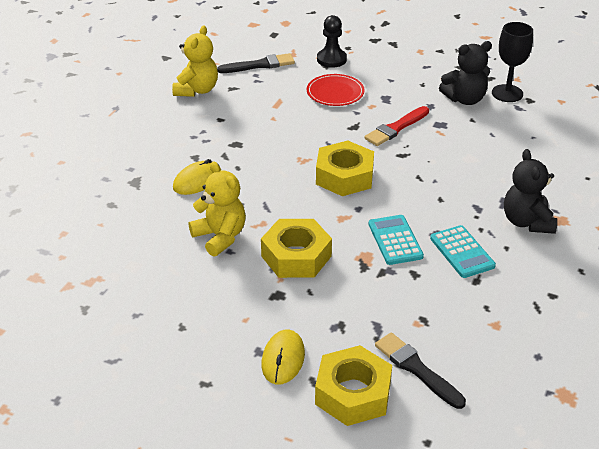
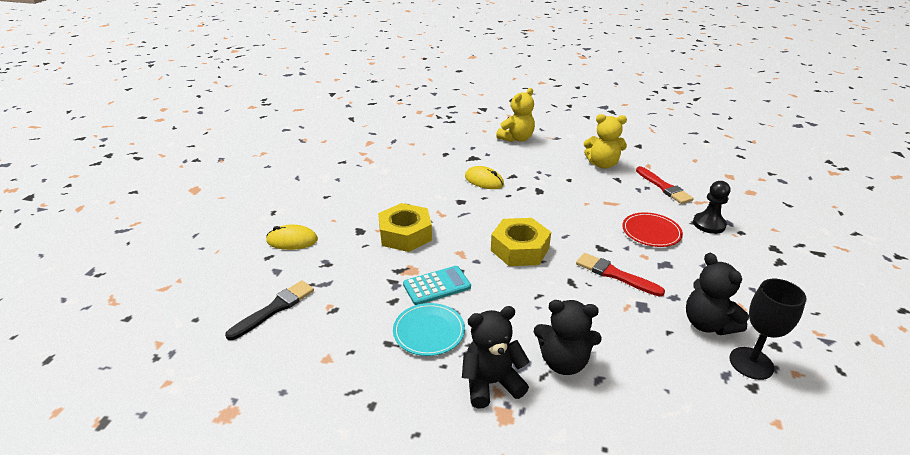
camera: 80 degrees right, 5 degrees down
yellow teddy bear [189,161,246,256] -> yellow teddy bear moved to [496,88,535,142]
black brush [217,53,295,73] -> red brush [636,166,694,204]
yellow nut [315,345,392,426] -> none
turquoise calculator [430,225,496,278] -> turquoise plate [393,303,465,356]
none -> black teddy bear [534,300,602,375]

